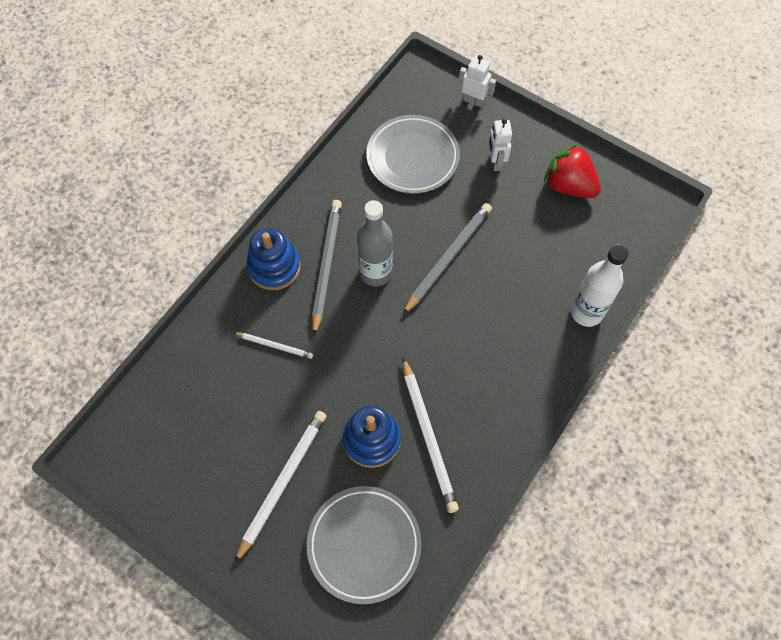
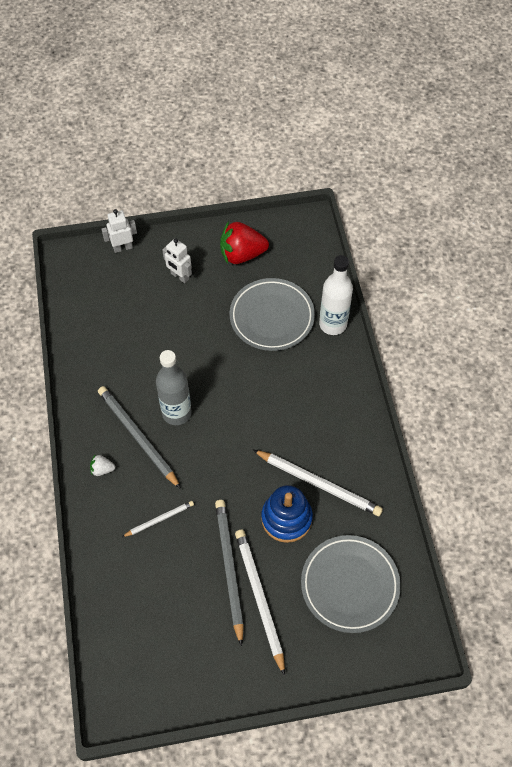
camera: 45 degrees left, 5 degrees down
blue stacking toy [246,228,301,290] -> white strawberry [90,454,115,476]
grey plate [366,115,460,194] -> grey plate moved to [229,278,315,351]
grey pencil [403,203,492,315] -> grey pencil moved to [215,500,244,646]

